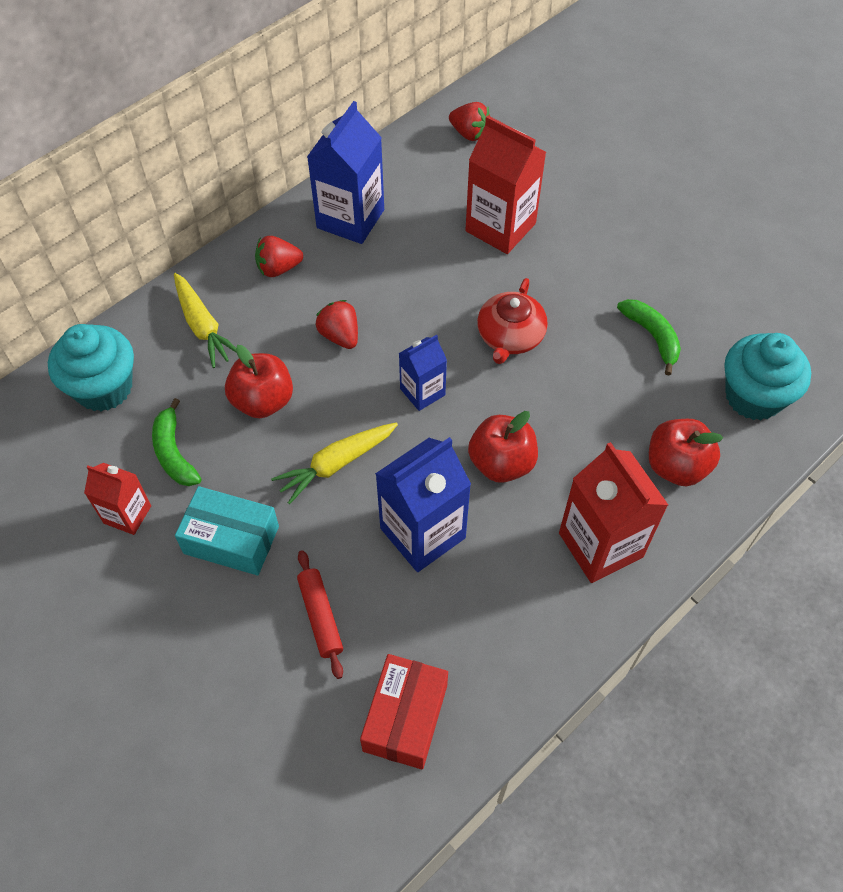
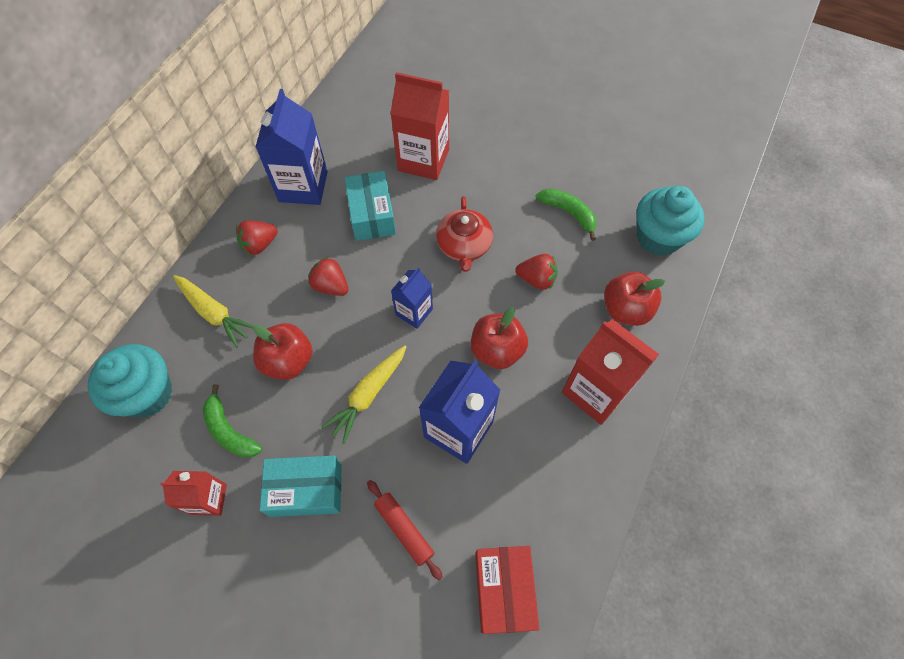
camera: 20 degrees left, 5 degrees up
red strawberry [449,102,490,141] -> red strawberry moved to [515,254,558,290]
none -> turquoise box [344,171,396,241]

